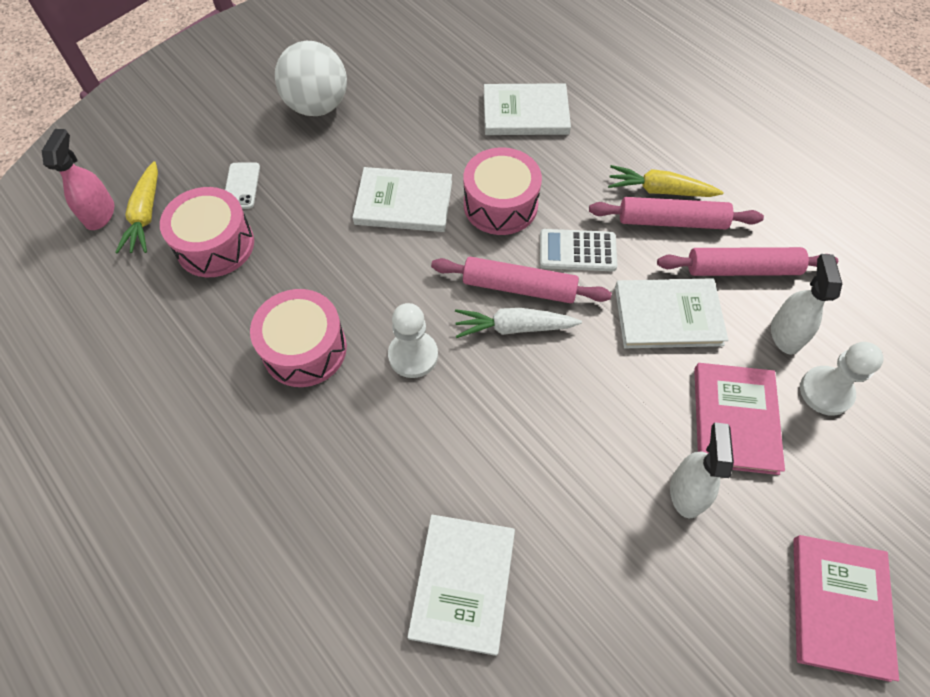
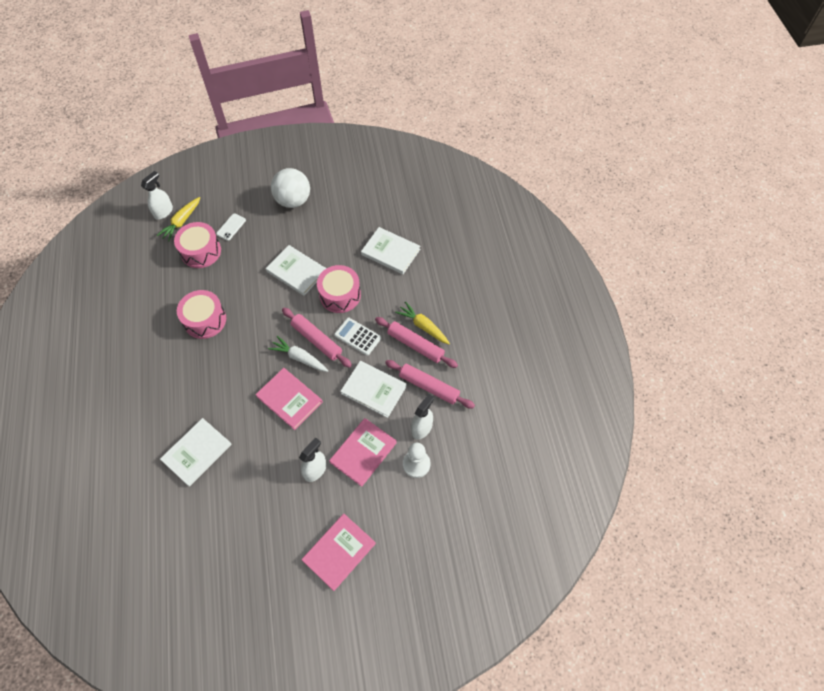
camera: 30 degrees right, 0 degrees up
pink spray bottle [42,129,114,230] -> white spray bottle [141,171,173,220]
white pawn [388,303,438,378] -> none
none -> pink book [255,368,323,430]

